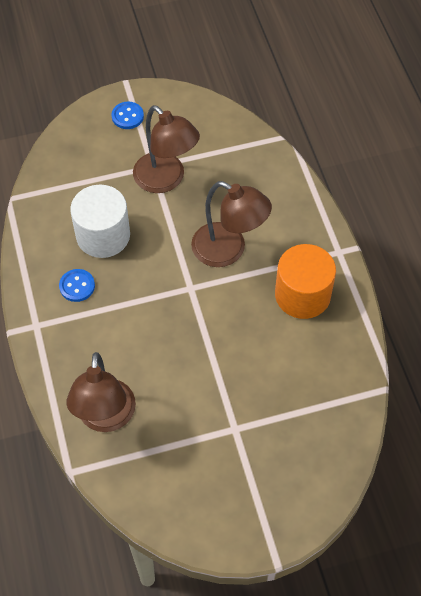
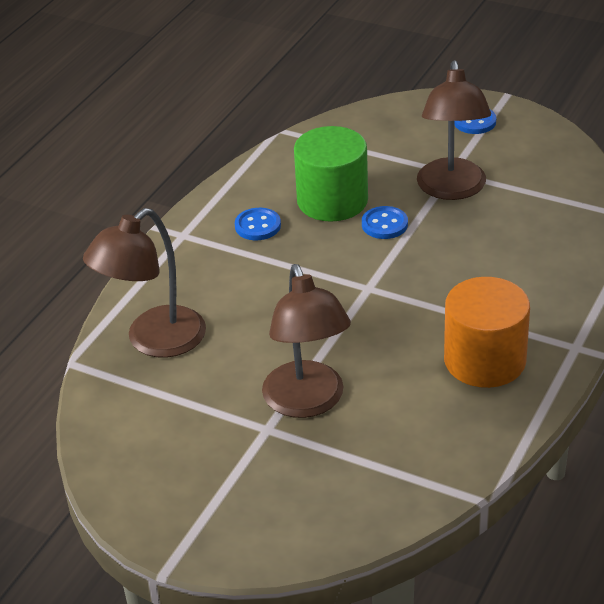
camera: 45 degrees right, 20 degrees down
white cylinder [70,185,130,258] -> green cylinder [294,126,368,222]
brown lamp [191,181,272,267] -> brown lamp moved to [262,264,351,418]
none -> blue button [362,206,408,239]

